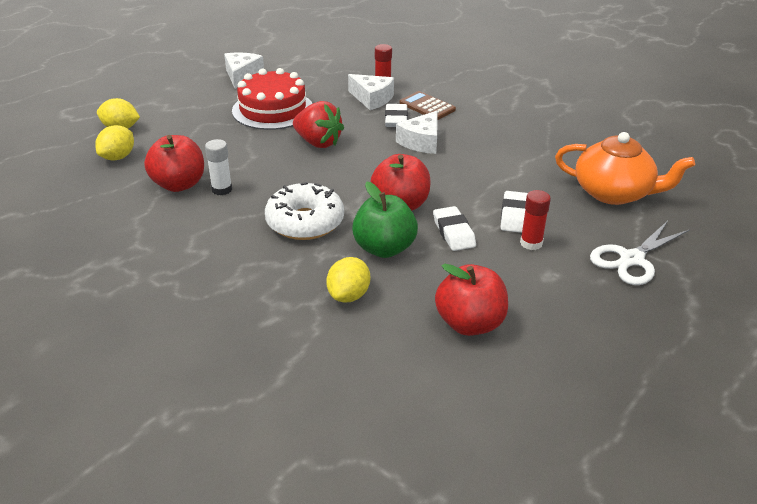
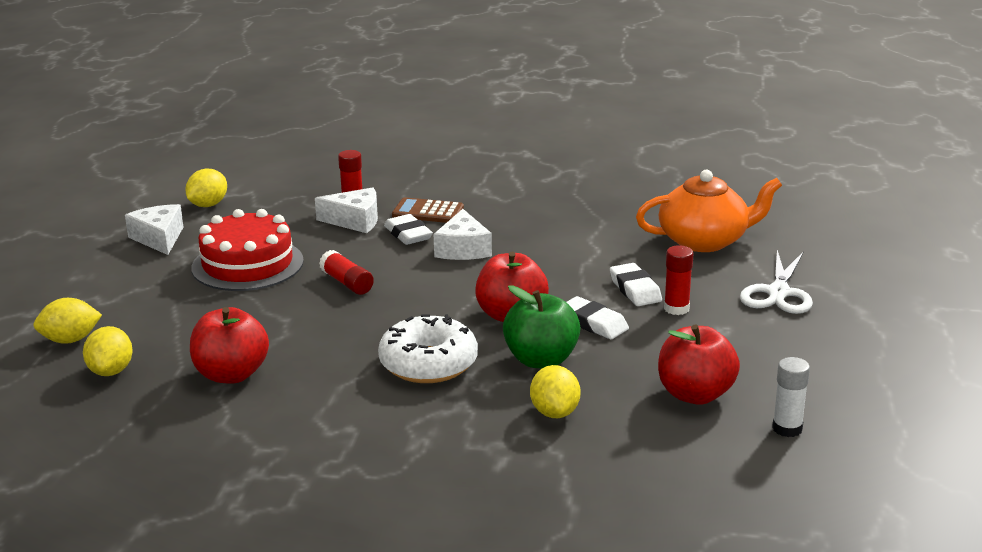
camera: 30 degrees left, 10 degrees down
white glue stick [205,139,232,195] -> white glue stick moved to [772,357,810,437]
red strawberry [293,101,344,148] -> red glue stick [319,250,374,295]
none -> yellow lemon [185,169,227,207]

